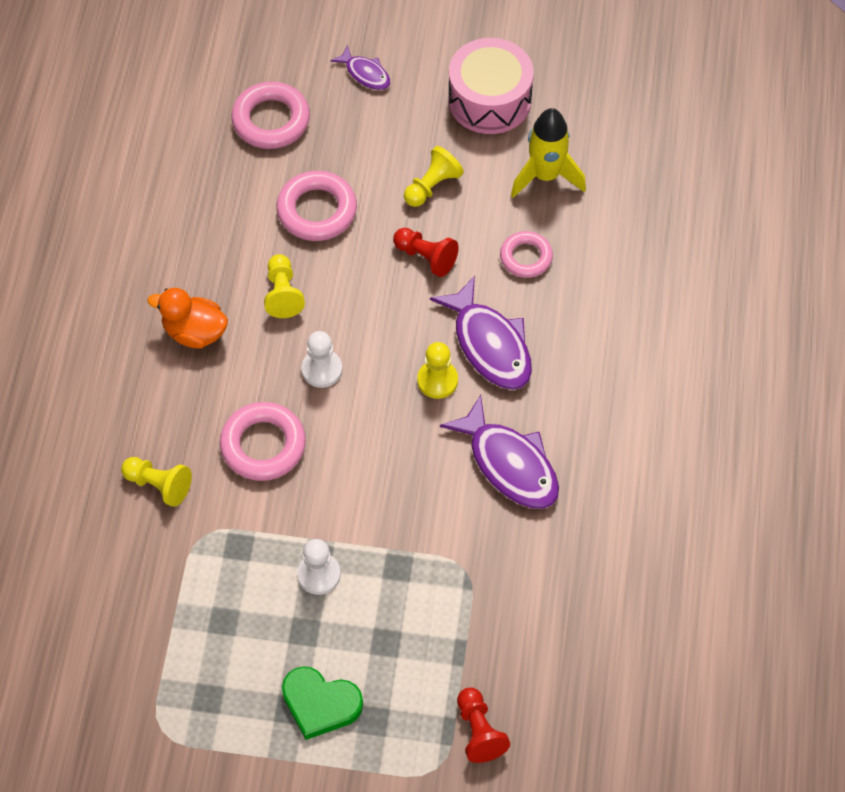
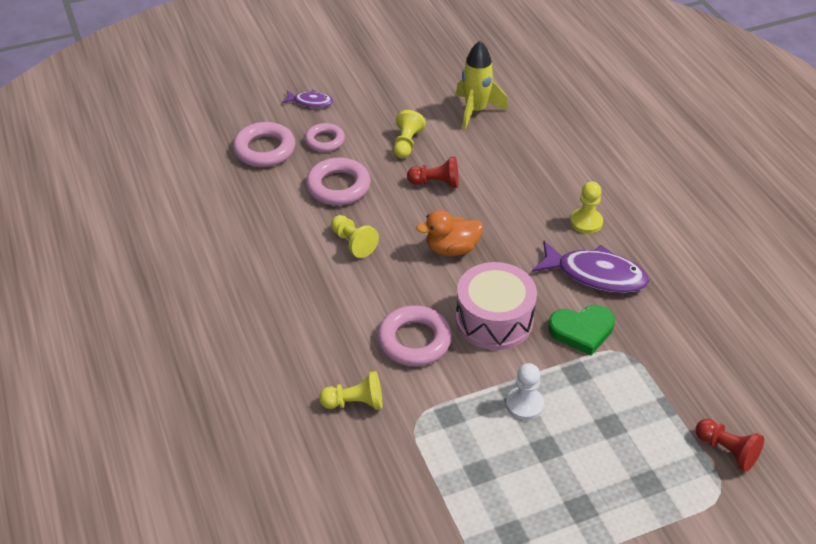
camera: 30 degrees left, 15 degrees down
orange duck [148,288,228,349] -> orange duck moved to [416,210,483,256]
green heart [282,666,363,740] -> green heart moved to [548,305,615,355]
white pawn [301,331,342,388] -> none
yellow pawn [417,342,458,399] -> yellow pawn moved to [570,181,603,234]
purple fish [430,276,532,390] -> none
pink drum [448,38,534,134] -> pink drum moved to [456,262,537,350]
pink ring [500,231,553,278] -> pink ring moved to [305,123,345,152]

